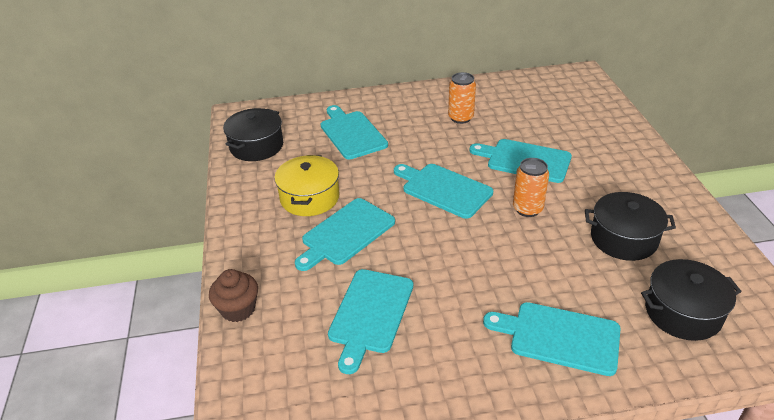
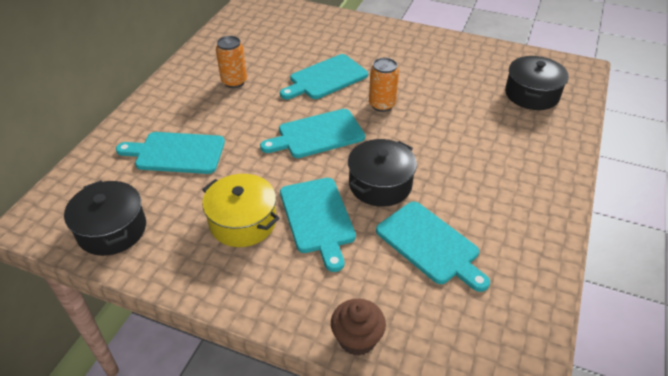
camera: 60 degrees left, 5 degrees up
turquoise cutting board [483,302,621,376] -> none
black pot [585,192,676,261] -> black pot moved to [348,139,417,207]

